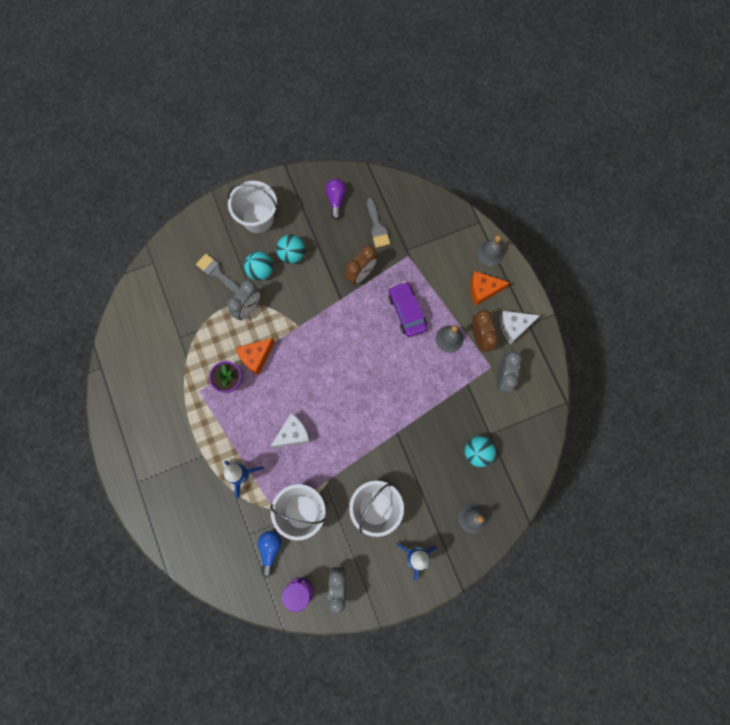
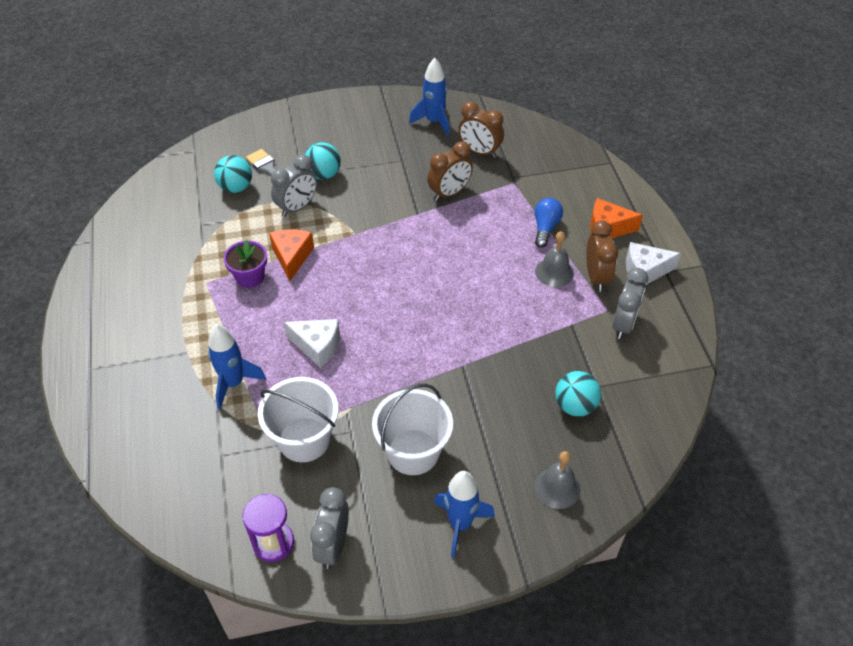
camera: 10 degrees right, 25 degrees down
white bucket [228,181,277,233] -> none
orange cheese [236,338,275,375] -> orange cheese turned 120 degrees clockwise [269,229,314,281]
blue light bulb [258,531,282,577] -> blue light bulb moved to [535,198,563,248]
white cheese [270,413,310,448] -> white cheese turned 45 degrees clockwise [284,319,340,368]
turquoise ball [276,235,305,264] -> turquoise ball moved to [214,155,252,193]
purple light bulb [325,179,346,220] -> blue rocket [409,58,450,136]
grey brush [367,198,390,248] -> brown clock [458,102,504,158]
purple car [388,281,427,337] -> none
grey bell [477,235,504,266] -> none

